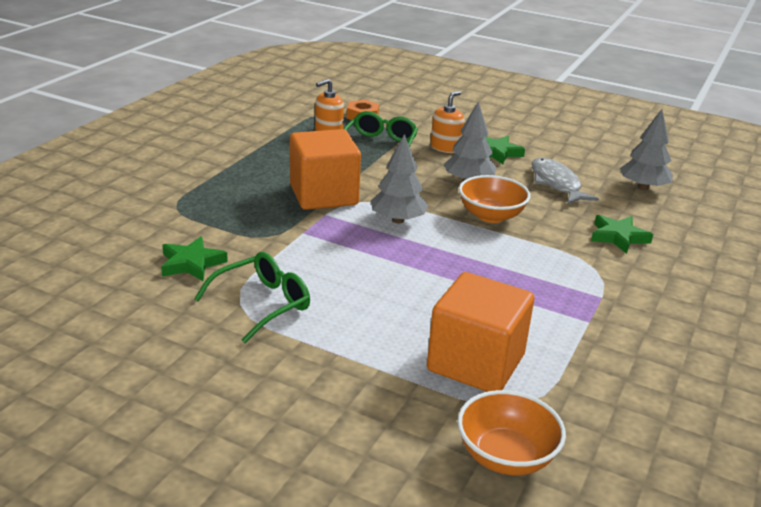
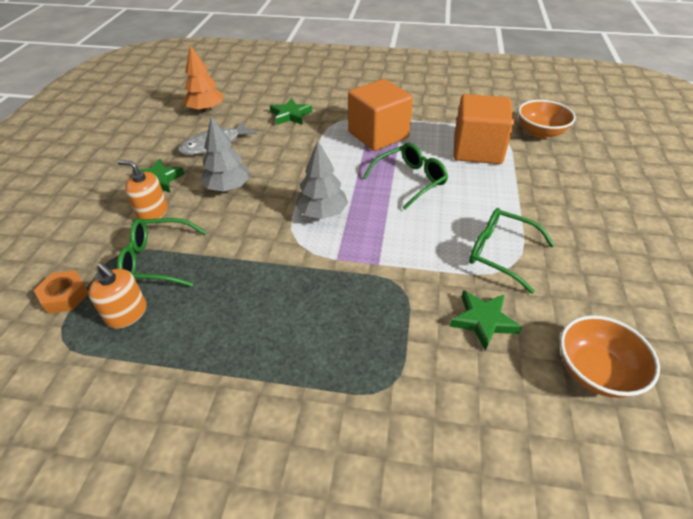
camera: 105 degrees left, 15 degrees up
orange cube [290,129,361,210] -> orange cube moved to [348,79,413,151]
orange bowl [459,175,531,223] -> orange bowl moved to [560,315,660,398]
grey tree [620,109,673,190] -> orange tree [183,45,223,112]
none -> green glasses [363,143,448,210]

